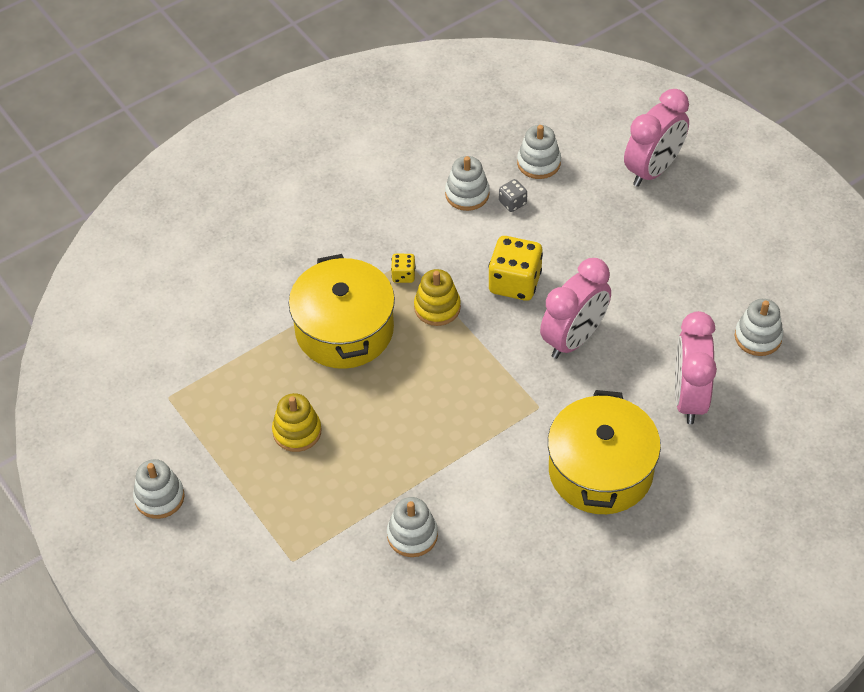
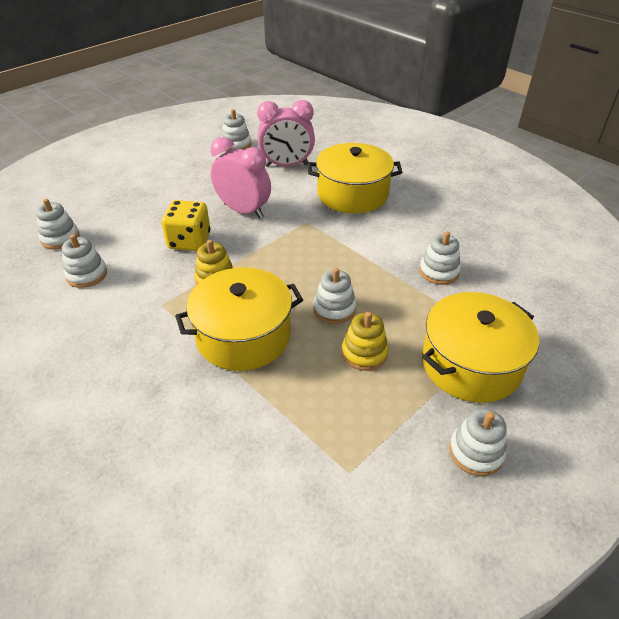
camera: 100 degrees left, 10 degrees down
yellow dice [391,254,416,283] -> none
grey dice [499,179,527,212] -> none
pink clock [624,89,689,187] -> none
none -> white stacking toy [313,268,356,324]
none -> yellow pot [422,292,539,403]

